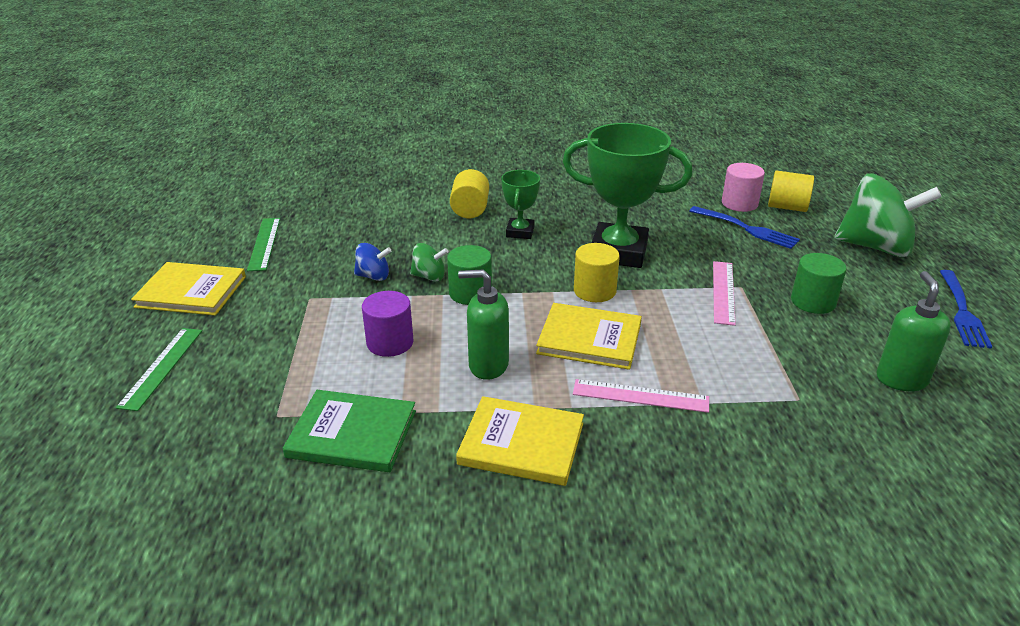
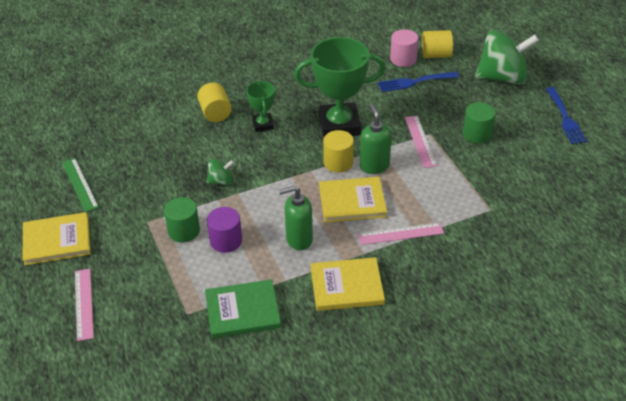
camera: 20 degrees left, 10 degrees up
green ruler [116,328,202,411] -> pink ruler [75,269,94,341]
blue spinning top [354,243,391,281] -> none
green cylinder [447,245,492,305] -> green cylinder moved to [164,197,200,242]
blue fork [689,206,800,249] -> blue fork turned 150 degrees clockwise [378,72,459,92]
green soap dispenser [876,271,951,391] -> green soap dispenser moved to [360,104,392,174]

